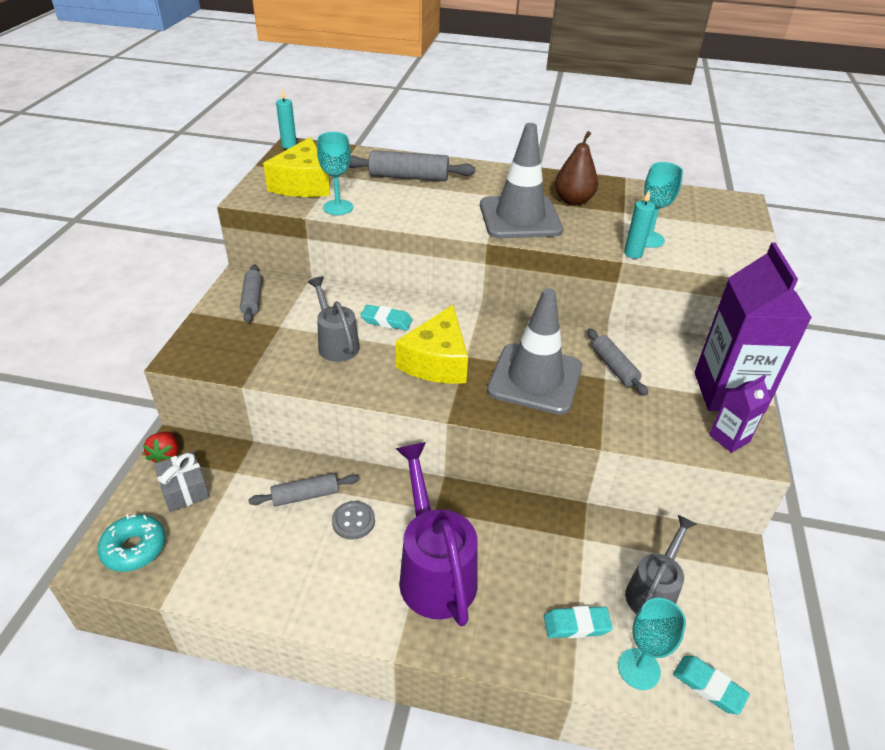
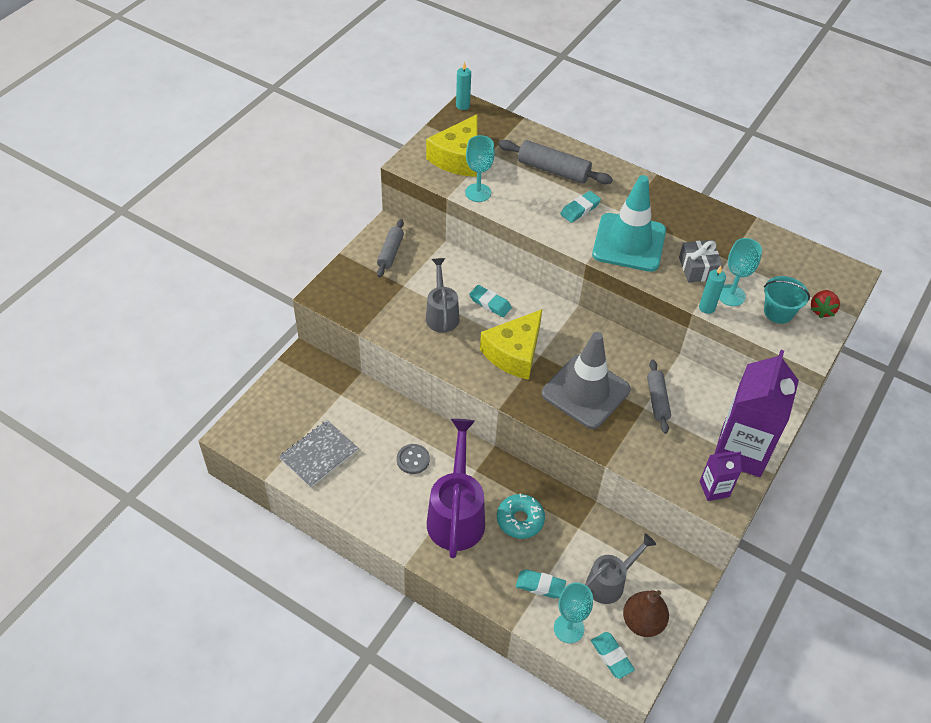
camera: 20 degrees right, 10 degrees up
turquoise donut [98,514,166,572] -> turquoise donut moved to [497,494,545,539]
red strawberry [143,432,178,463] -> red strawberry moved to [811,290,840,318]
grey gift [154,451,210,512] -> grey gift moved to [679,240,723,282]
grey rolling pin [248,473,359,507] -> none
grey traffic cone [480,123,563,238] -> turquoise traffic cone [592,175,666,272]
brown pear [555,131,598,205] -> brown pear moved to [623,590,669,637]
none -> grey notebook [279,420,358,488]
none -> turquoise eraser [560,191,601,223]
none -> turquoise bucket [764,276,810,324]

